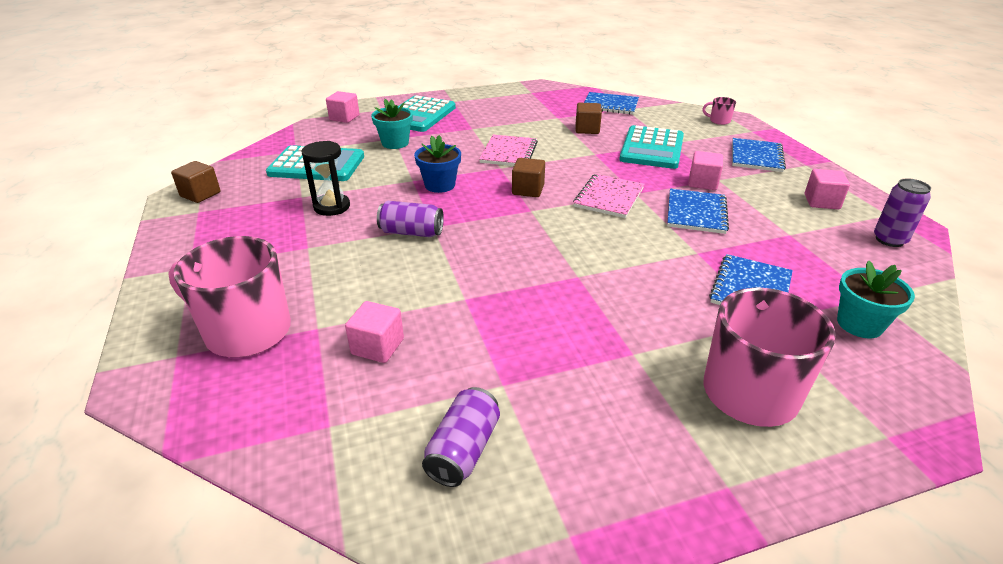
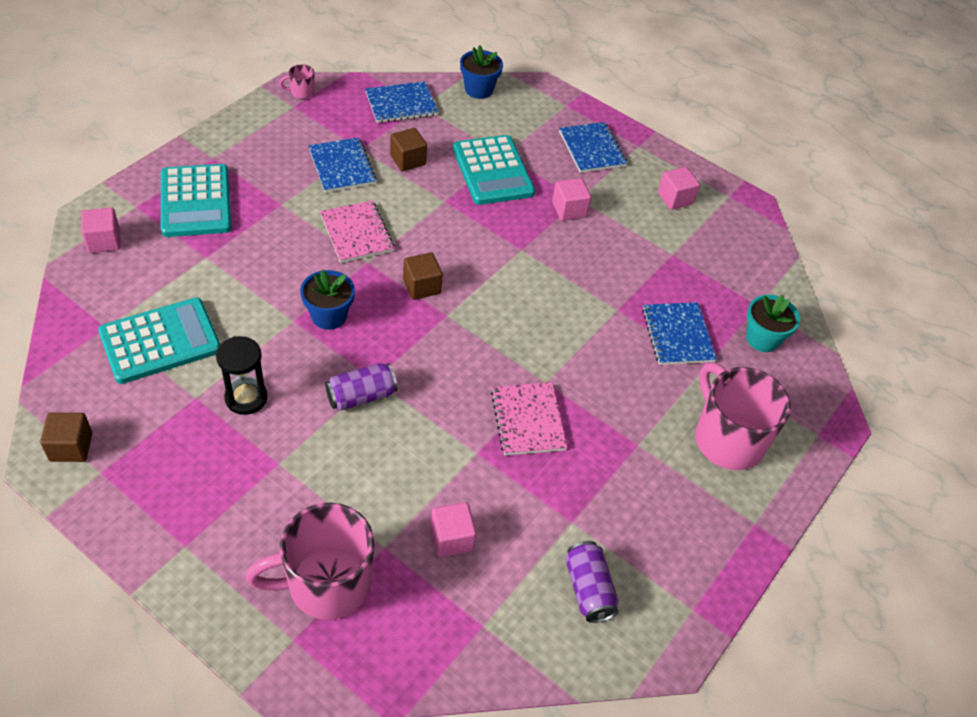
camera: 40 degrees left, 15 degrees up
turquoise flower pot [371,99,413,149] -> none
pink notebook [573,174,644,218] -> pink notebook moved to [491,382,567,455]
blue notebook [667,189,729,234] -> blue notebook moved to [308,137,377,193]
pink mug [702,97,736,125] -> pink mug moved to [279,64,315,99]
purple can [874,178,931,247] -> none
none -> blue flower pot [460,45,503,99]

